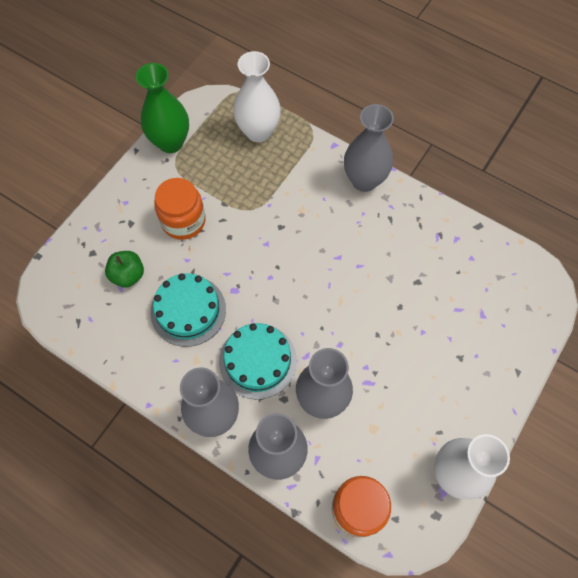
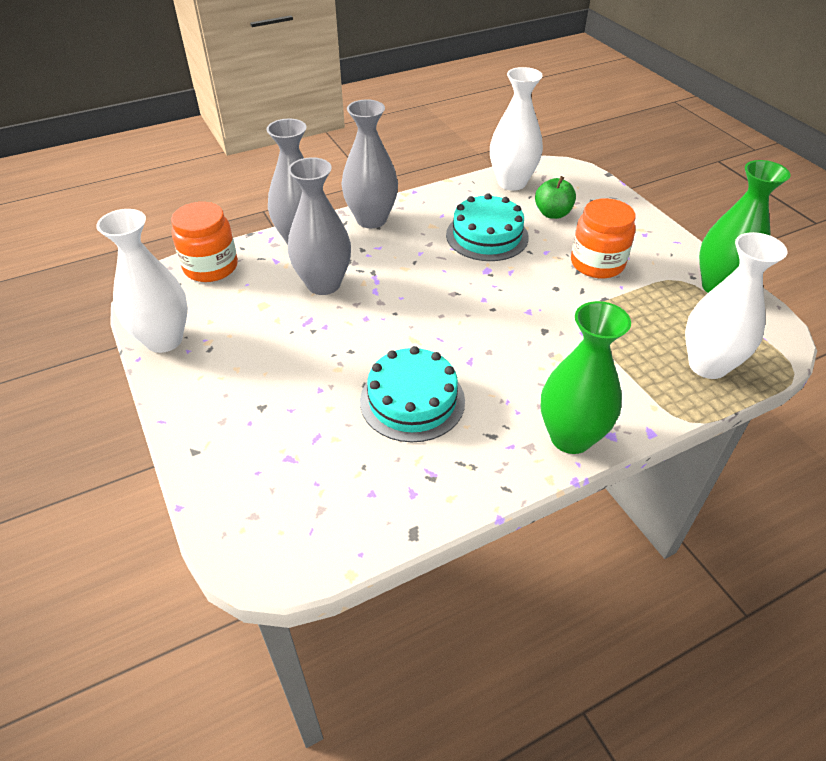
camera: 120 degrees right, 20 degrees down
turquoise cake [219,323,297,399] -> turquoise cake moved to [360,346,465,442]
grey vase [344,104,394,192] -> green vase [541,301,631,454]
none -> white vase [490,67,543,191]

